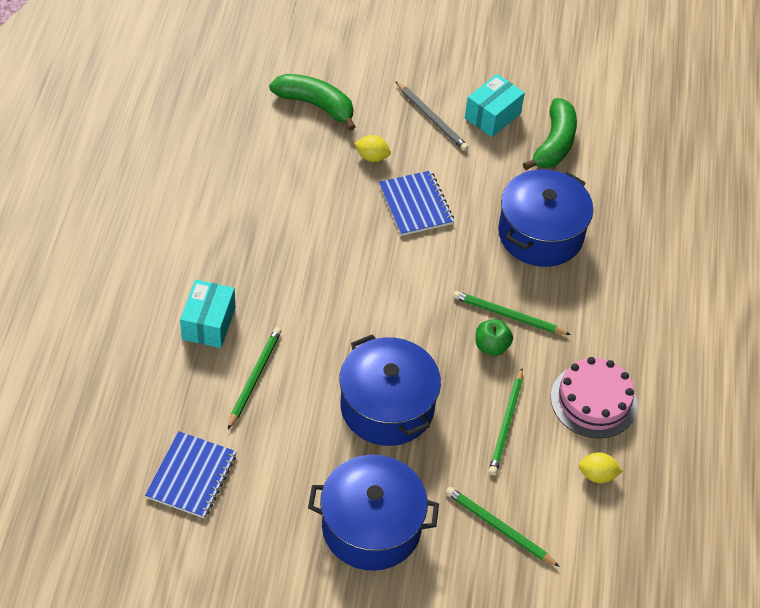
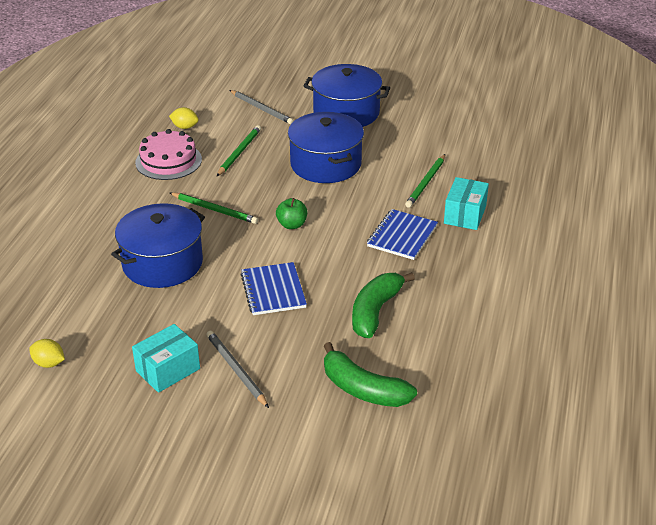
camera: 170 degrees left, 15 degrees down
blue notebook [145,431,236,518] -> blue notebook moved to [367,209,438,260]
yellow lemon [354,135,391,162] -> yellow lemon moved to [29,339,65,368]
green pencil [446,487,560,567] -> grey pencil [229,90,294,124]
green apple [475,319,513,356] -> green apple moved to [276,198,307,229]
green banana [523,98,577,170] -> green banana moved to [352,272,415,338]

